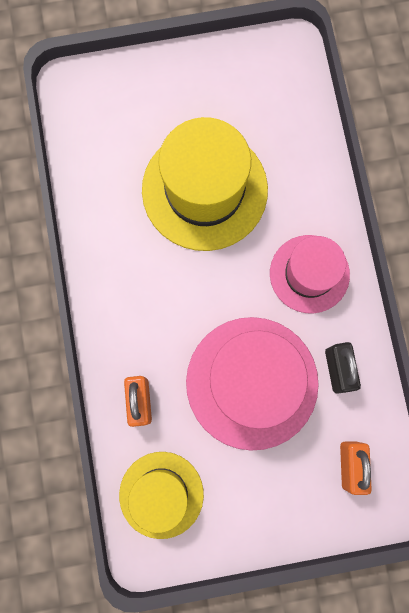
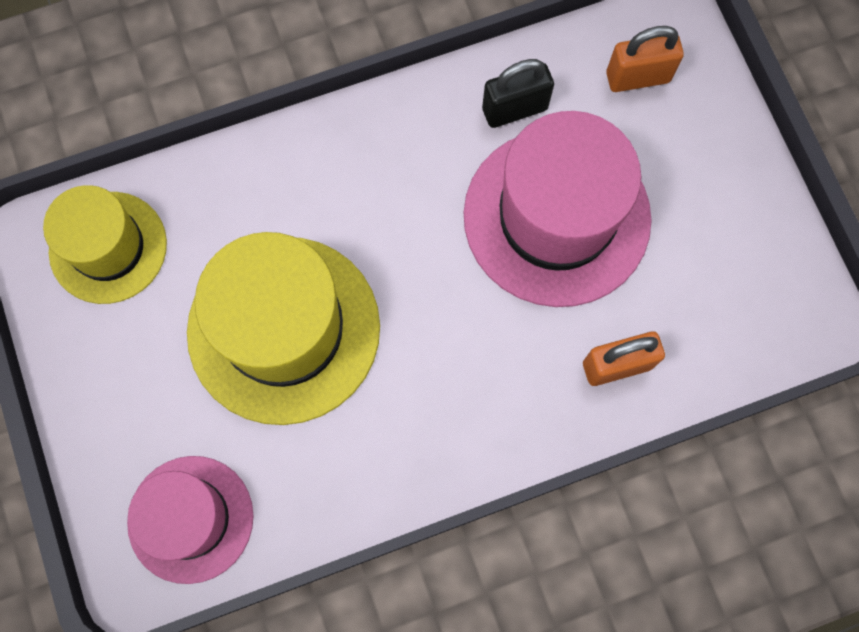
camera: 100 degrees left, 5 degrees down
yellow hat [119,452,204,539] -> yellow hat moved to [43,185,167,304]
pink hat [270,235,350,314] -> pink hat moved to [127,456,254,584]

